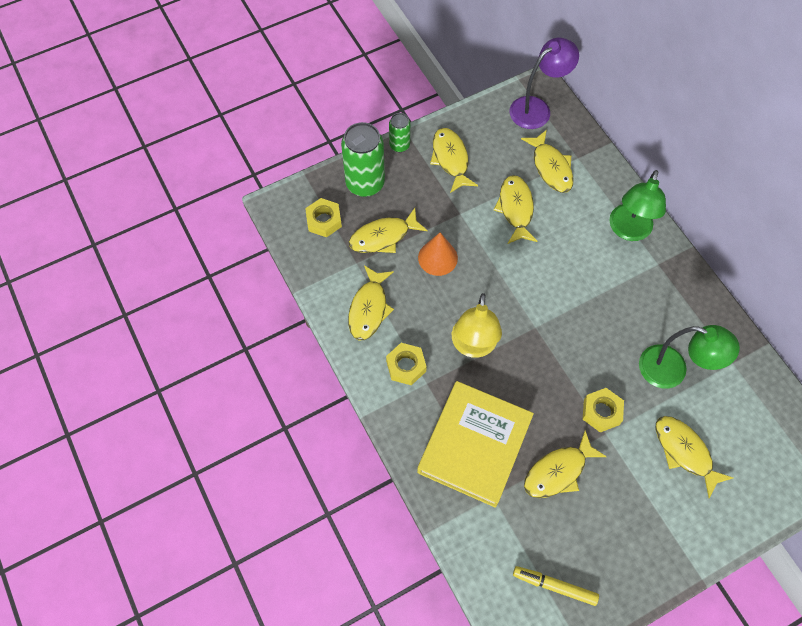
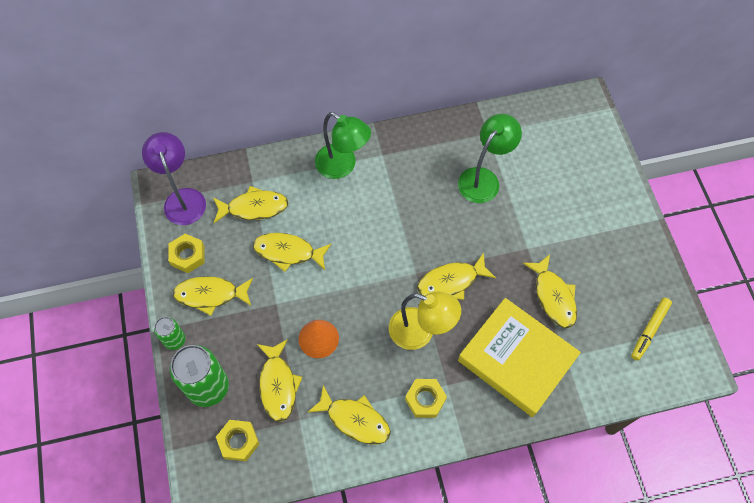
camera: 75 degrees left, 0 degrees up
yellow nut [582,388,624,433] -> yellow nut moved to [168,234,205,273]
yellow fish [655,416,733,498] -> yellow fish moved to [417,252,496,300]

